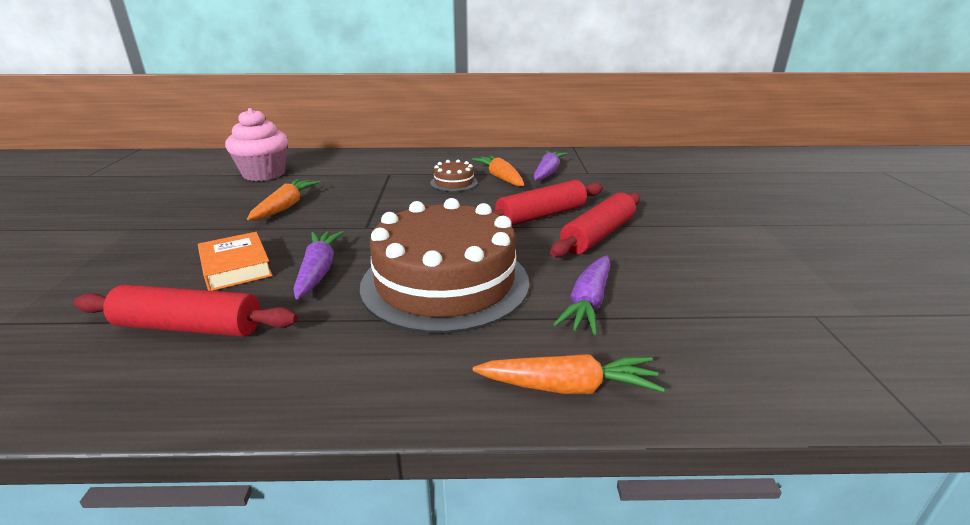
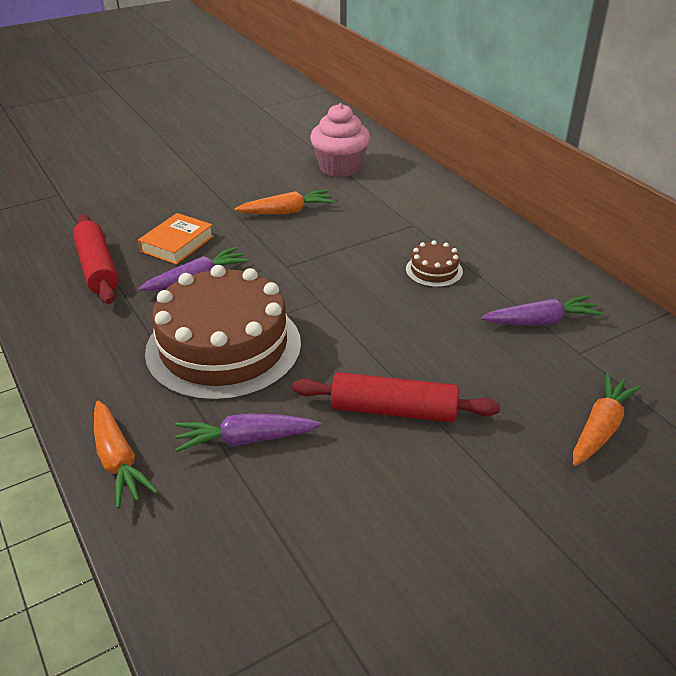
camera: 60 degrees right, 10 degrees up
orange carrot [472,155,524,186] -> orange carrot moved to [573,373,642,466]
red rolling pin [492,180,603,226] -> none

